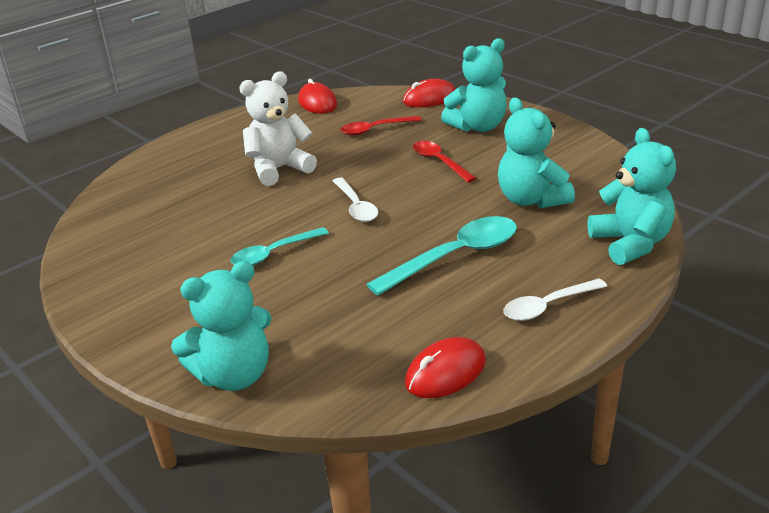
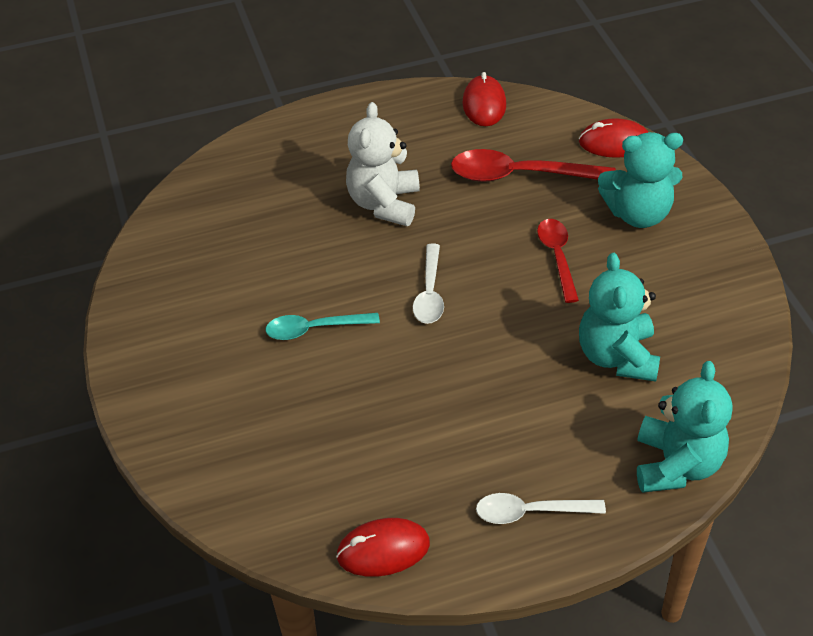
camera: 25 degrees right, 15 degrees up
turquoise teddy bear [171,261,271,391] -> none
white teddy bear [239,71,317,186] -> white teddy bear turned 75 degrees counterclockwise [346,102,420,226]
red spoon [340,116,421,136] -> red spoon [451,149,616,182], size x1.59
turquoise spoon [366,216,517,296] -> none

